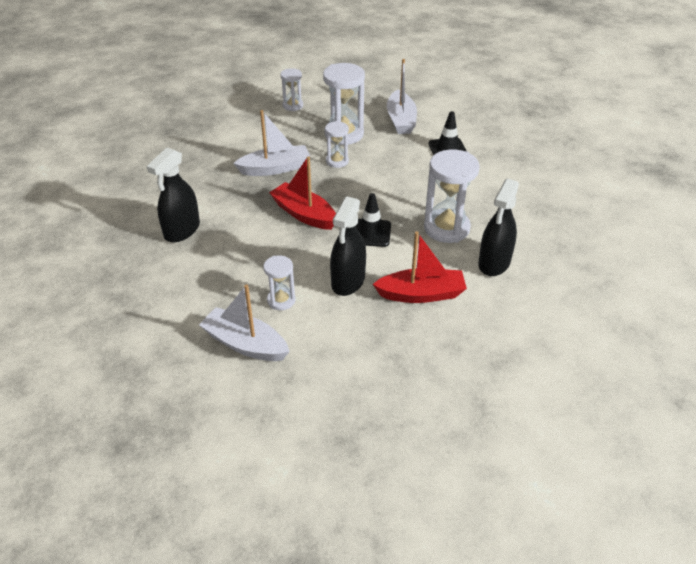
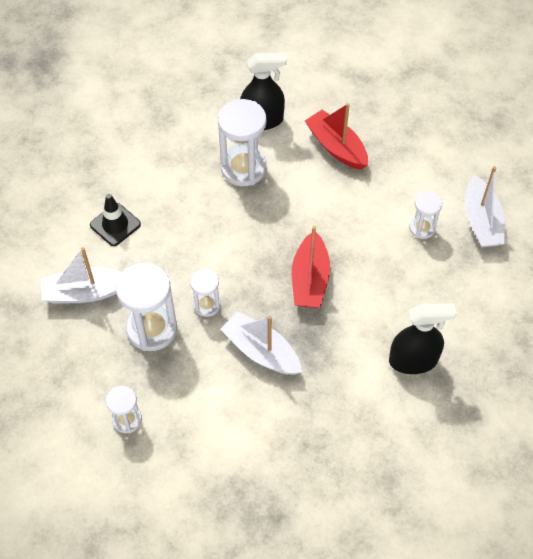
camera: 125 degrees left, 15 degrees up
black spray bottle [330,196,366,296] -> none
black traffic cone [356,193,391,247] -> none
white boat [387,59,417,134] -> white boat turned 150 degrees counterclockwise [41,247,122,304]

